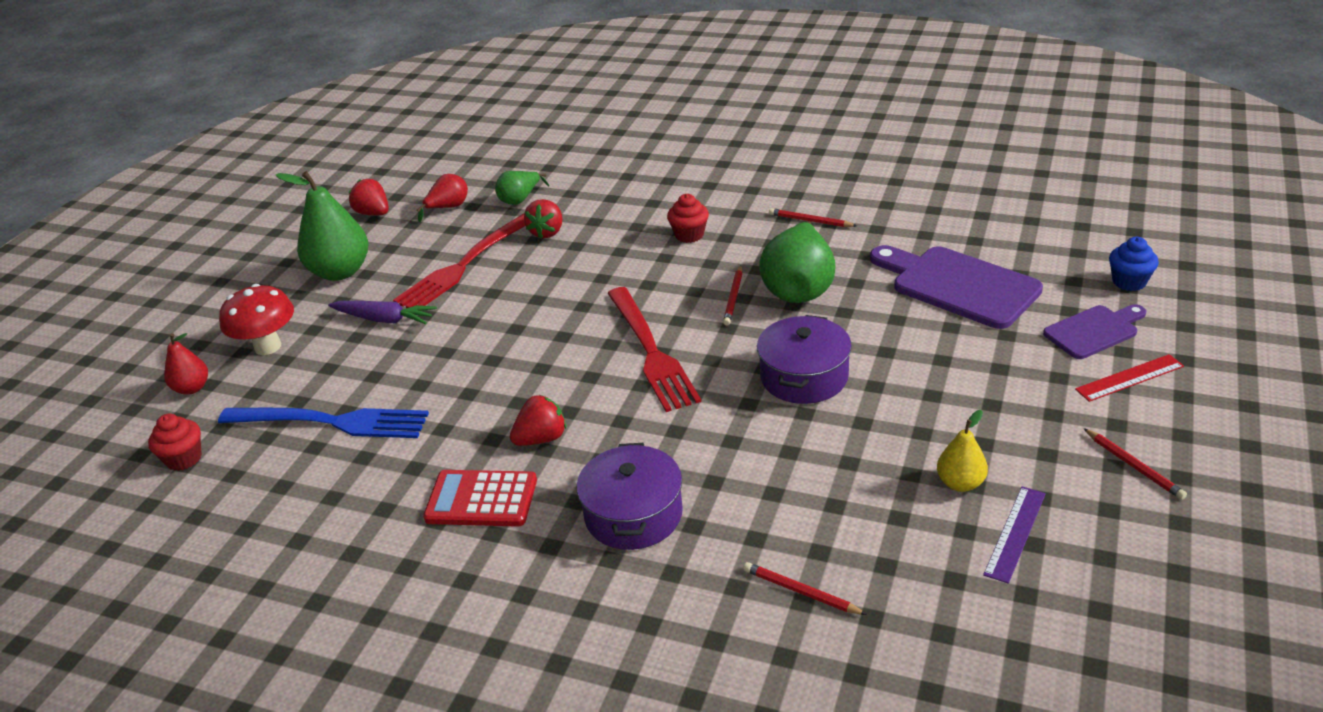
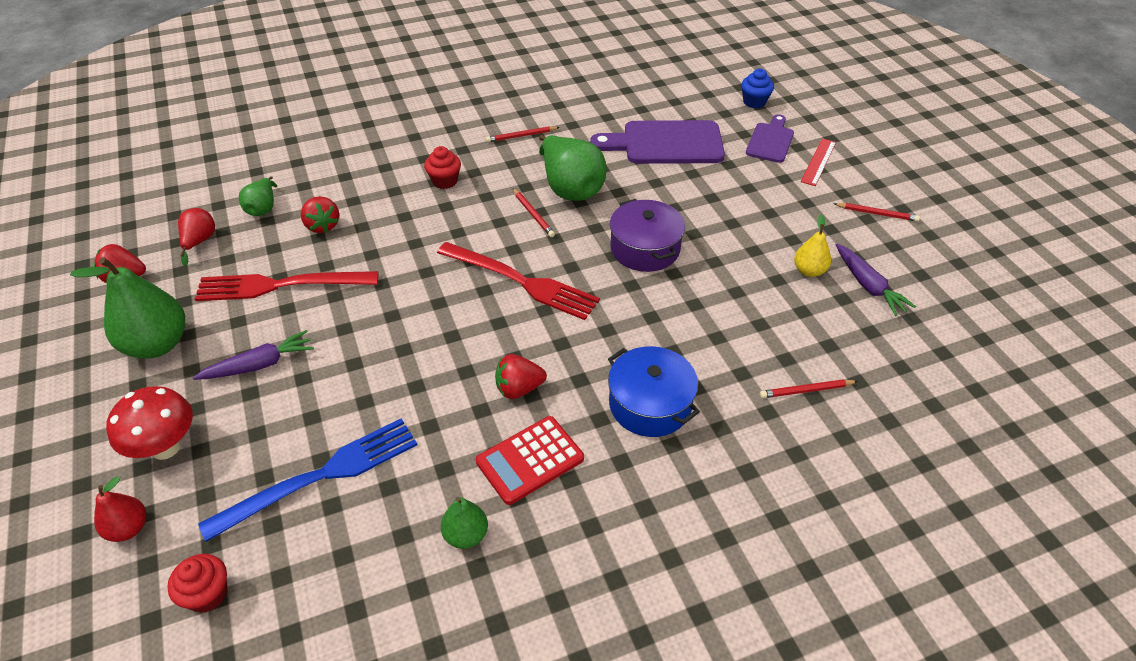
camera: 45 degrees left, 10 degrees up
red fork [393,213,526,308] -> red fork turned 90 degrees clockwise [195,271,379,301]
red strawberry [510,395,566,446] -> red strawberry turned 120 degrees counterclockwise [495,354,547,399]
purple pot [577,443,683,550] -> blue pot [608,346,700,437]
purple ruler [983,486,1046,584] -> purple carrot [836,244,916,316]
none -> green pear [441,497,488,549]

